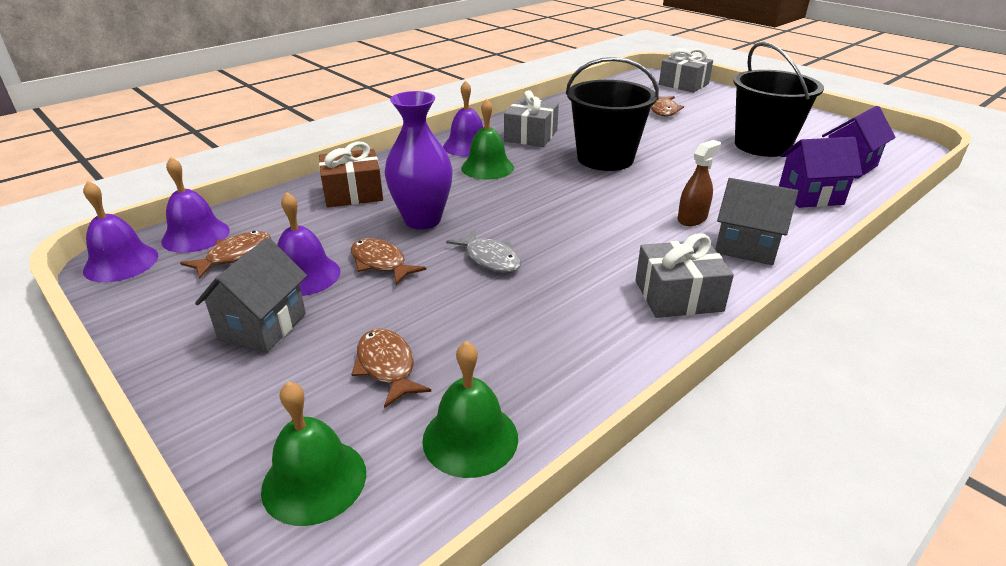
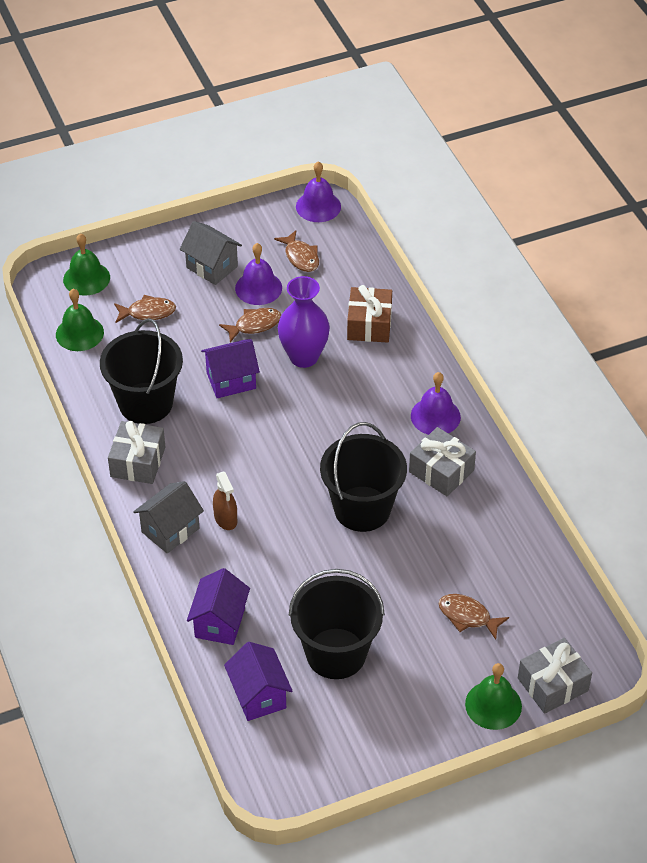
camera: 110 degrees right, 15 degrees up
purple bell [161,157,230,253] -> none
grey fish [446,229,521,273] -> purple house [201,339,260,398]
green bell [461,99,514,180] -> green bell moved to [465,663,522,730]
none -> black bucket [100,318,183,424]

